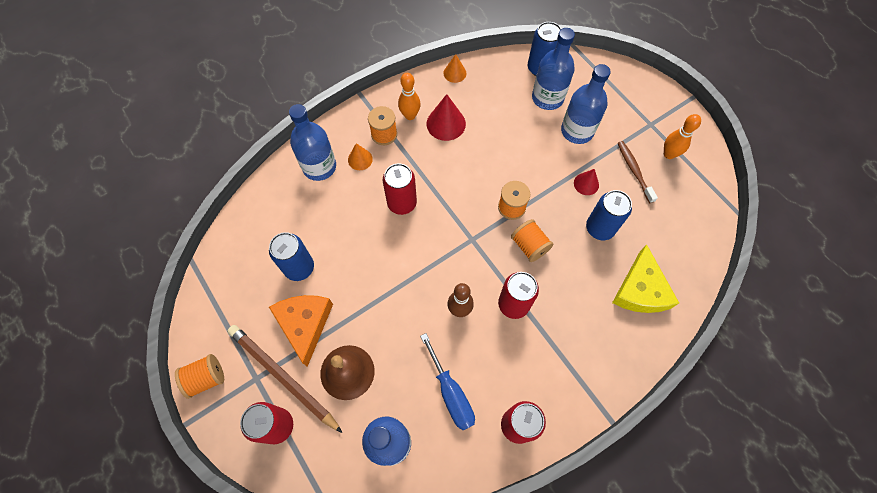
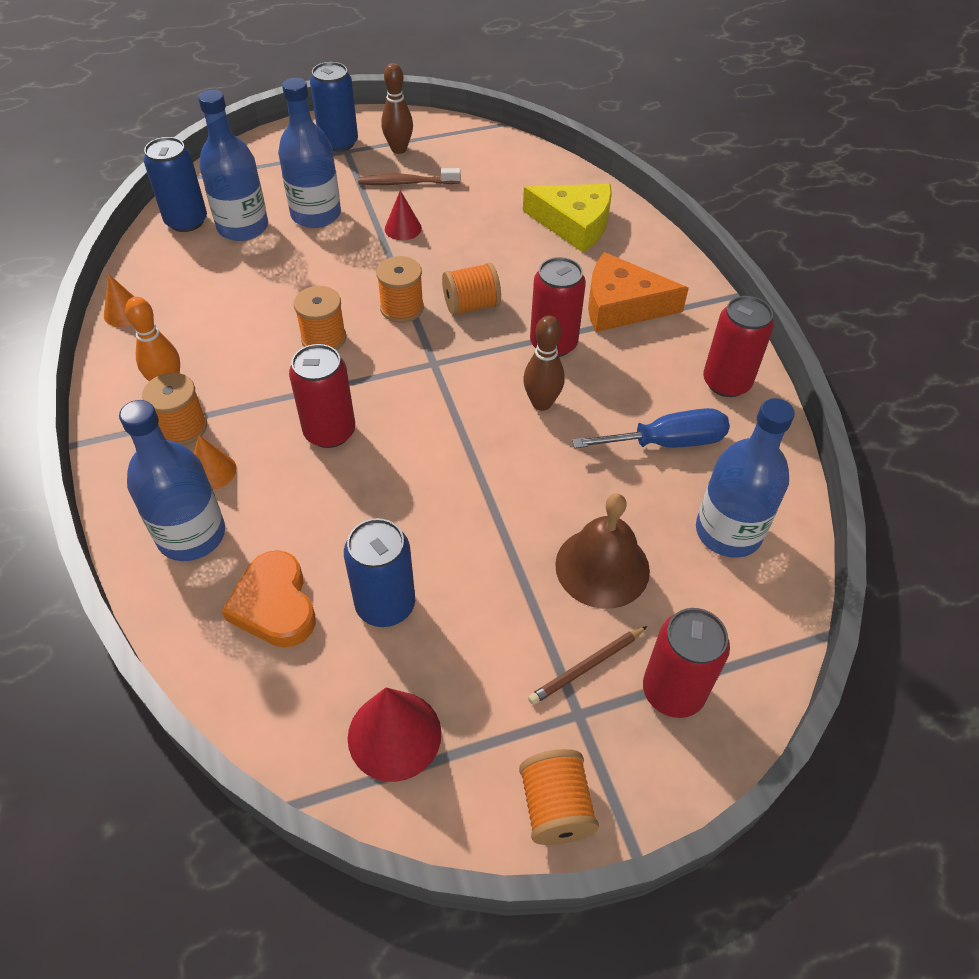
camera: 75 degrees left, 15 degrees down
brown pencil [227,325,343,433] -> brown pencil [528,626,647,705], size x0.50
orange cheese [269,295,333,367] -> orange cheese moved to [588,252,689,332]
red cone [427,94,466,141] -> red cone moved to [348,688,442,782]
blue can [586,190,632,240] -> blue can moved to [310,62,358,152]
orange bowling pin [664,114,701,159] -> brown bowling pin [381,63,413,154]
none -> orange heart [222,550,316,648]
none -> orange spool [294,286,346,350]

